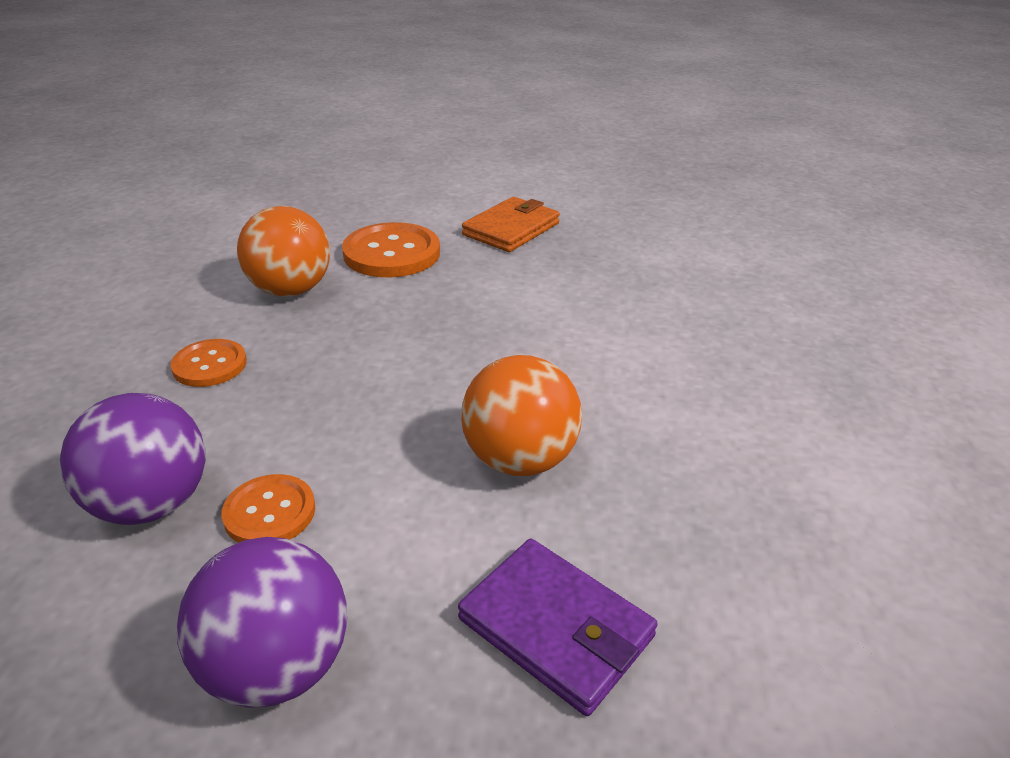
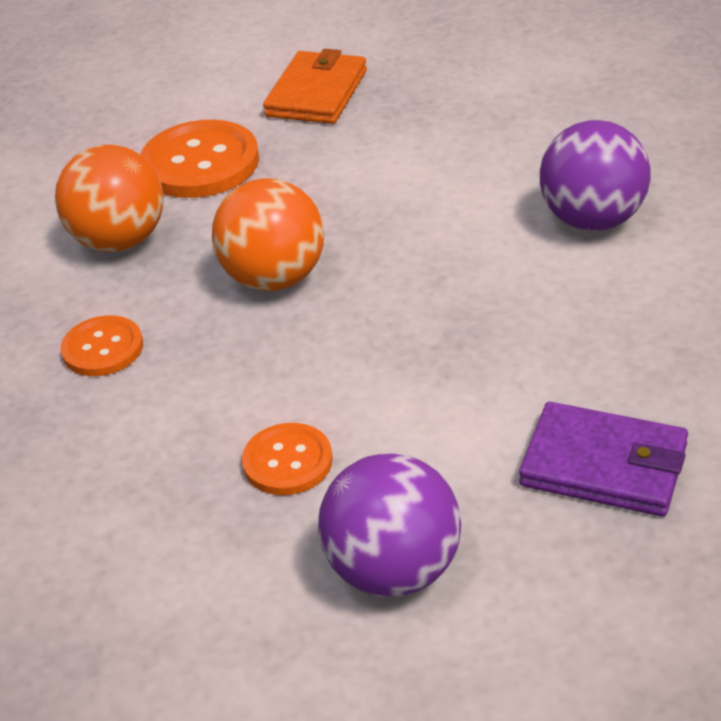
camera: 15 degrees left, 5 degrees up
purple ball [60,393,205,525] -> purple ball moved to [540,120,650,231]
orange ball [461,355,582,476] -> orange ball moved to [212,178,324,291]

